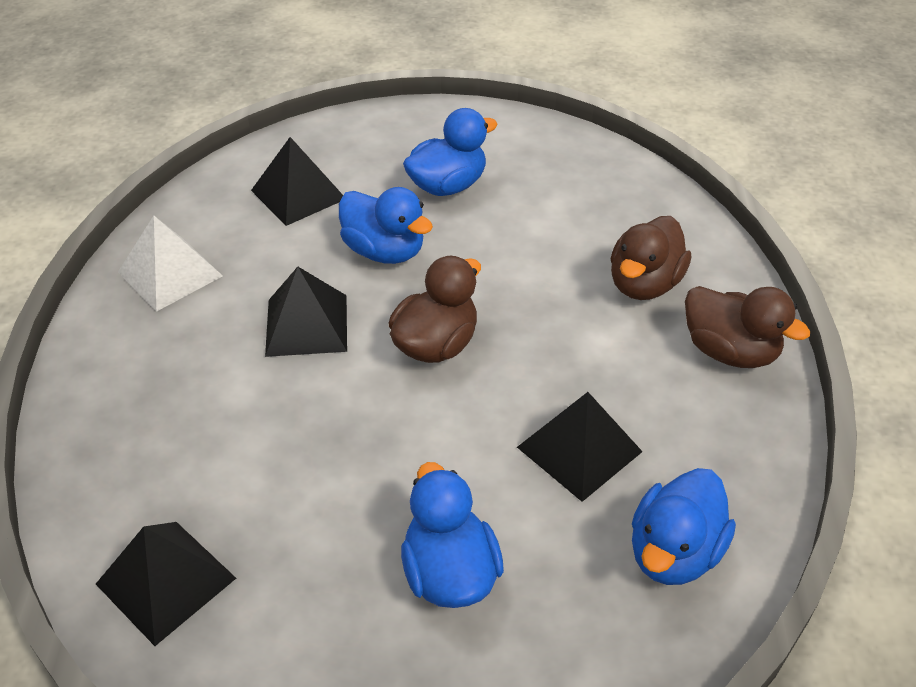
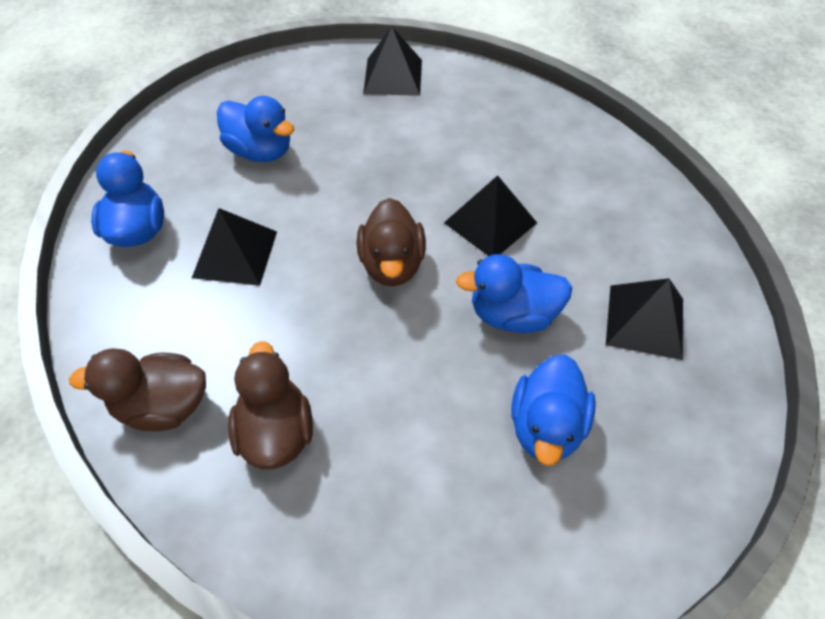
camera: 140 degrees right, 10 degrees up
white pyramid [118,216,223,312] -> none

